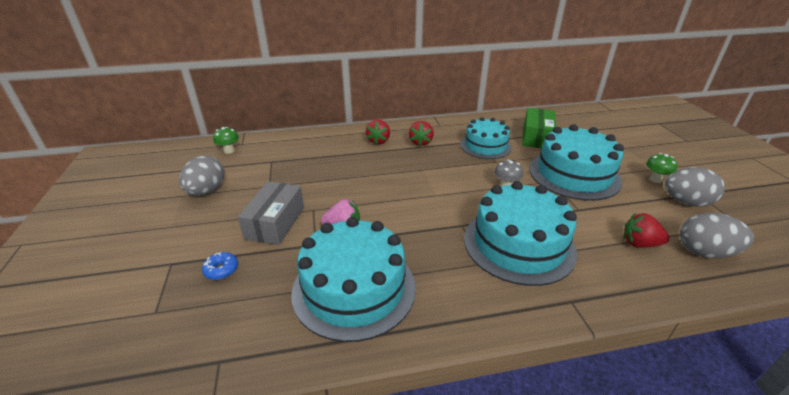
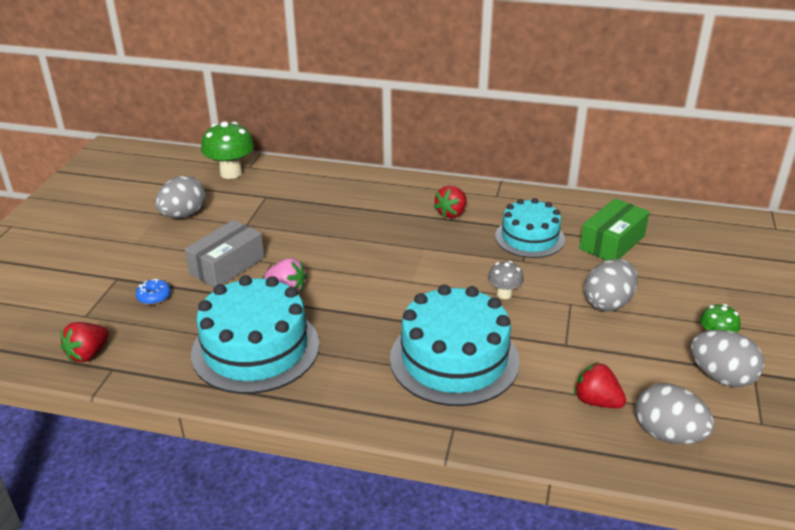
camera: 25 degrees right, 0 degrees up
green mushroom [213,127,239,154] -> green mushroom [201,121,254,179], size x1.80
red strawberry [366,119,390,145] -> red strawberry moved to [60,322,109,362]
turquoise cake [529,124,624,201] -> grey egg [584,259,638,312]

